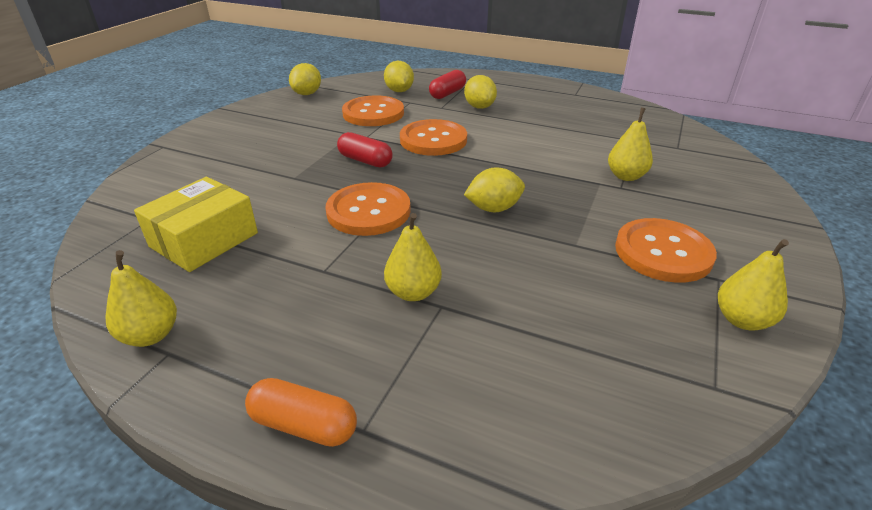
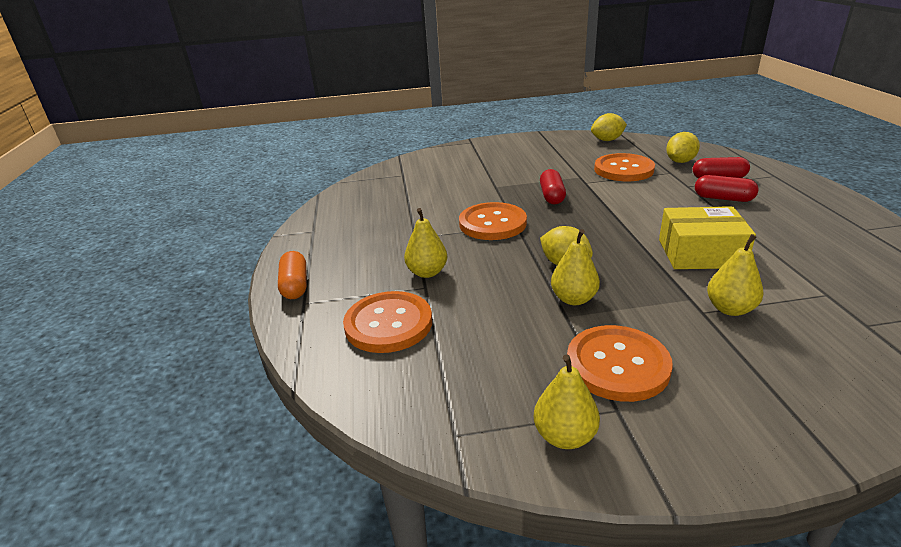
camera: 60 degrees right, 5 degrees down
yellow pear [106,250,177,347] -> yellow pear moved to [551,229,600,305]
yellow box [134,177,258,272] -> yellow box moved to [659,206,756,269]
orange button [400,119,467,156] -> orange button moved to [343,291,432,353]
yellow lemon [464,75,497,109] -> red capsule [695,175,759,202]

